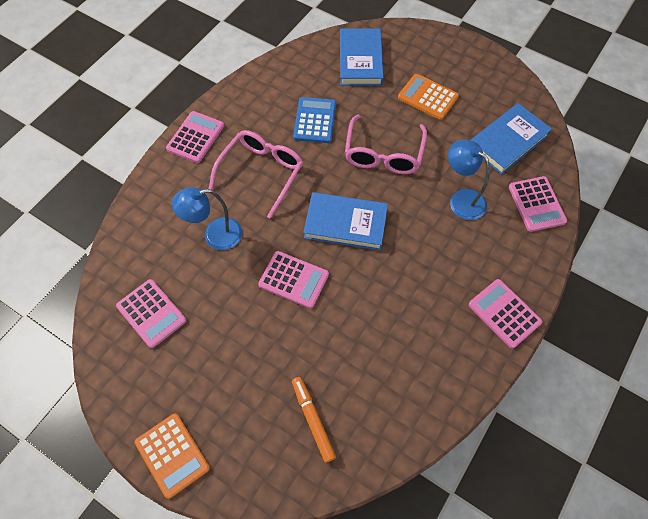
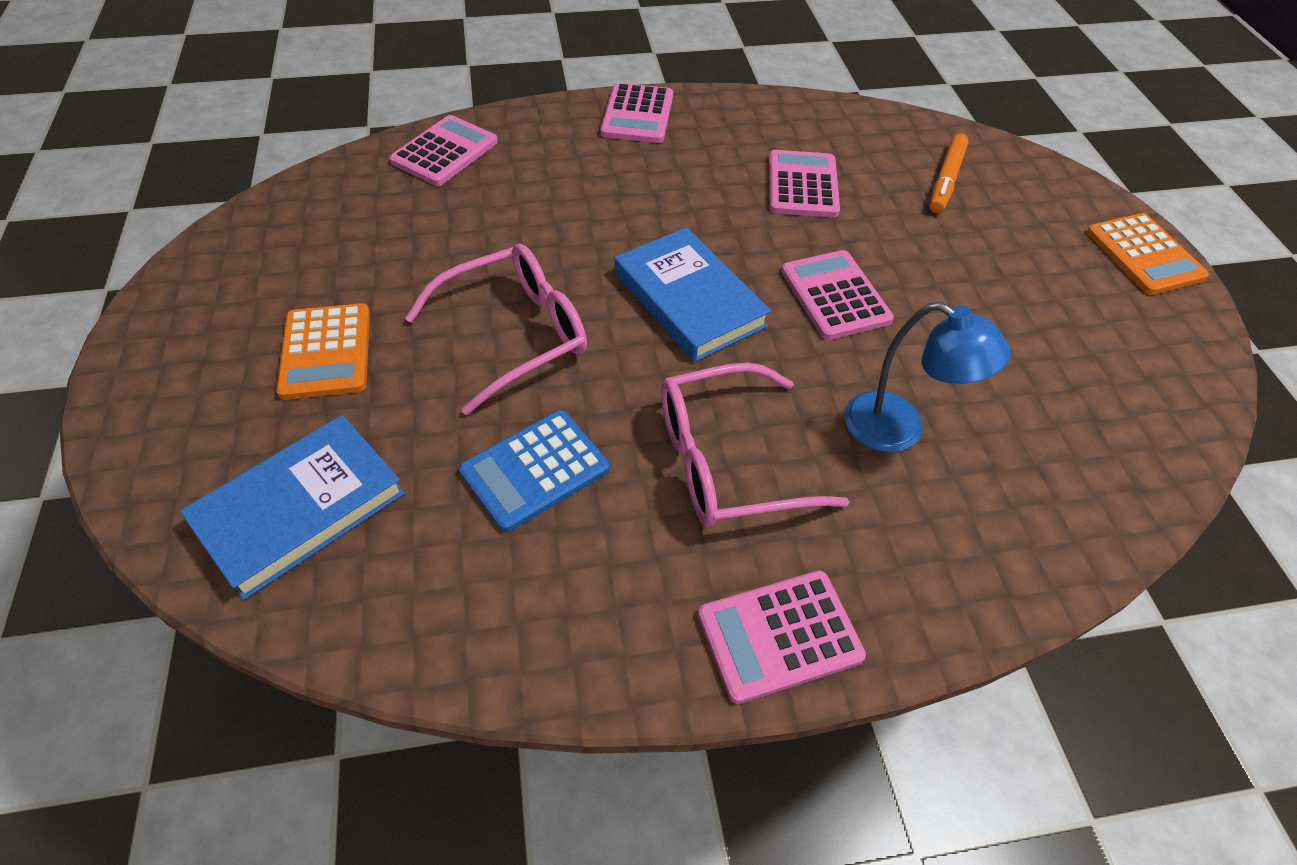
camera: 135 degrees left, 10 degrees down
pink calculator [116,279,186,348] -> pink calculator moved to [769,150,840,218]
orange calculator [135,414,210,499] -> orange calculator turned 150 degrees clockwise [1087,213,1209,295]
blue lamp [448,140,490,220] -> none
blue book [471,103,552,175] -> none

